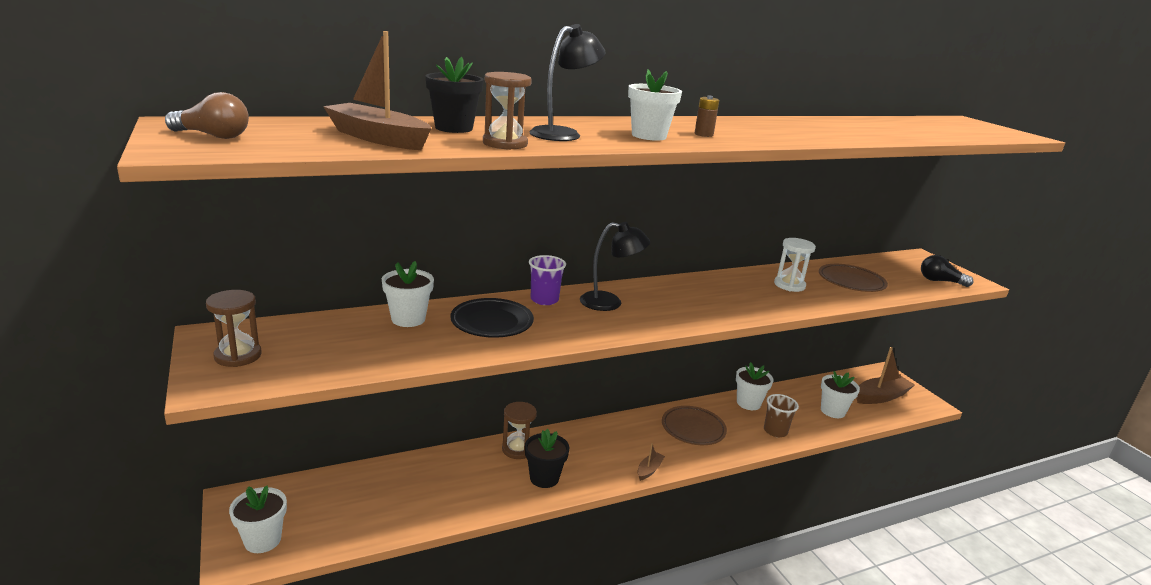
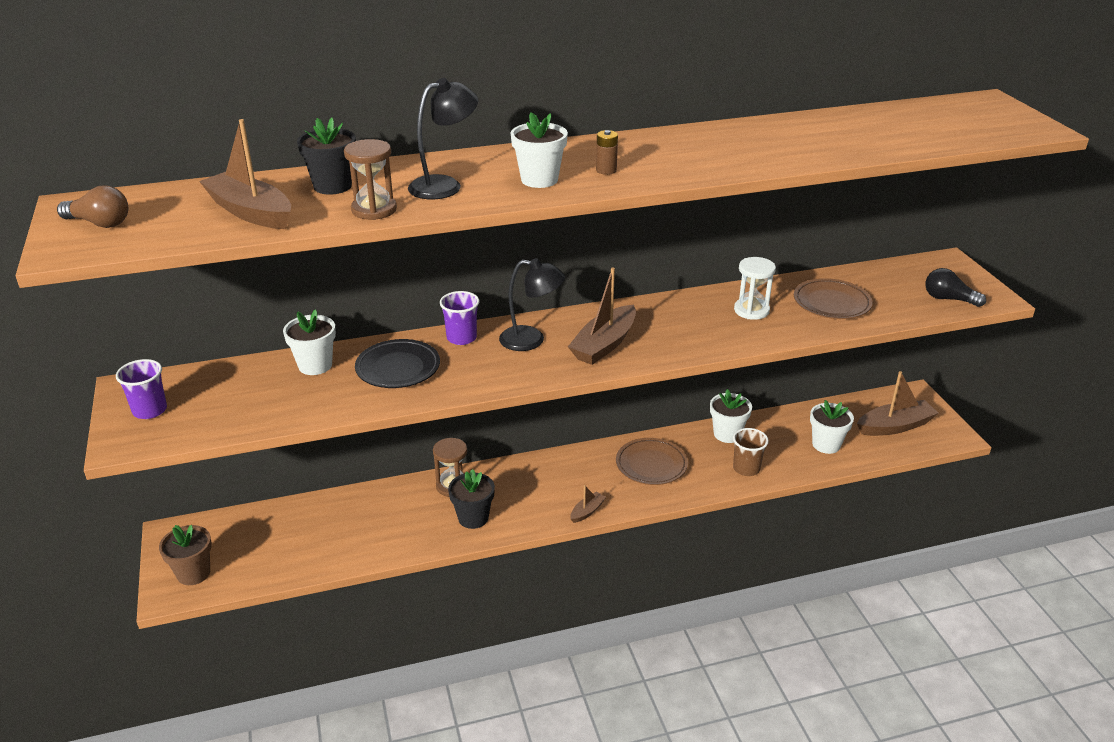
camera: 10 degrees right, 10 degrees up
brown hourglass [206,290,262,367] -> purple cup [116,359,167,419]
white flower pot [229,485,287,553] -> brown flower pot [159,525,212,585]
none -> brown boat [568,268,636,365]

